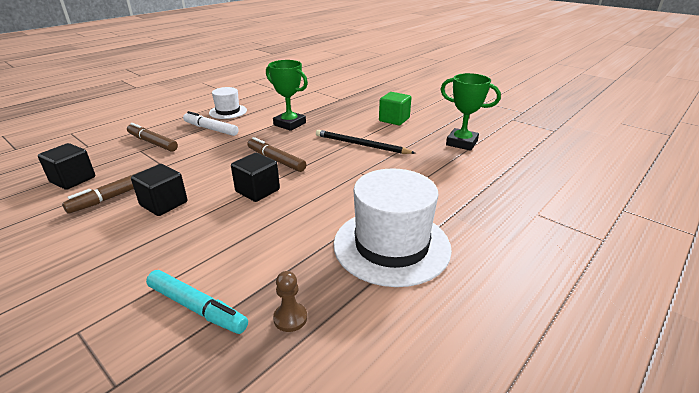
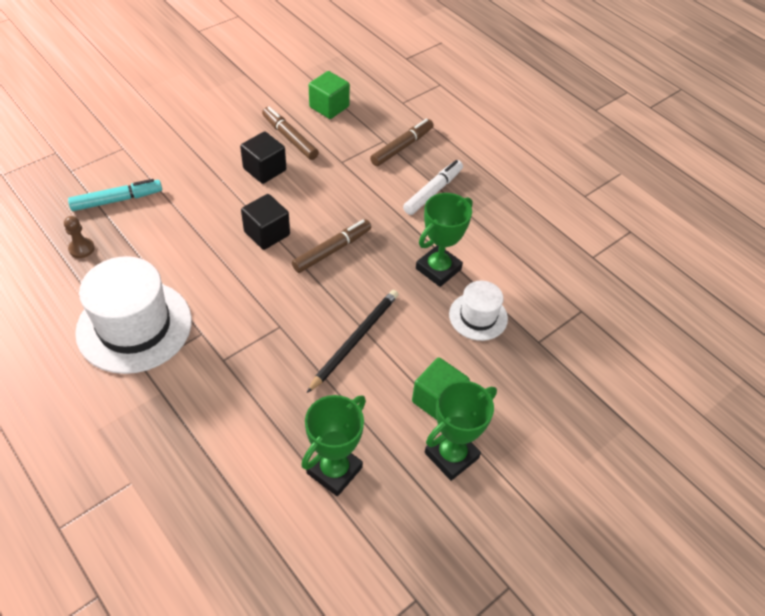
camera: 95 degrees right, 20 degrees up
black cube [38,143,95,190] -> green cube [309,71,350,119]
turquoise marker [146,270,248,334] -> turquoise marker turned 150 degrees counterclockwise [68,179,162,211]
white hat [209,87,247,119] -> white hat moved to [449,281,508,341]
none -> green trophy [425,380,497,481]

